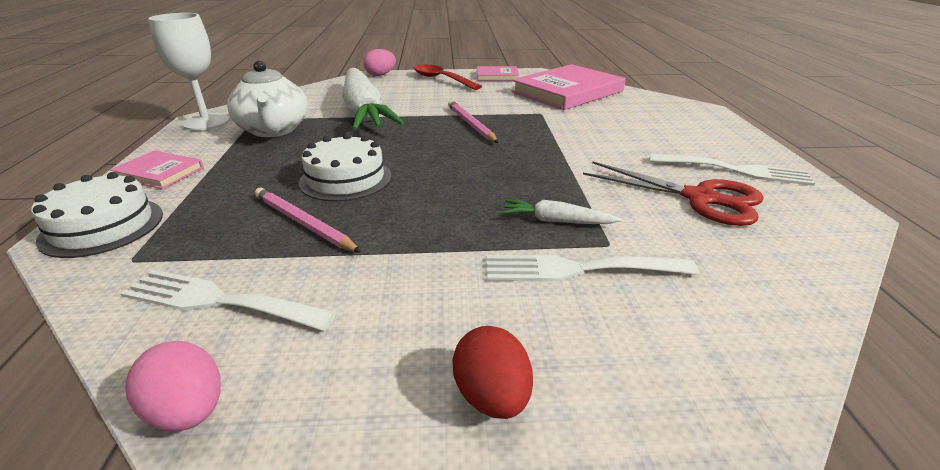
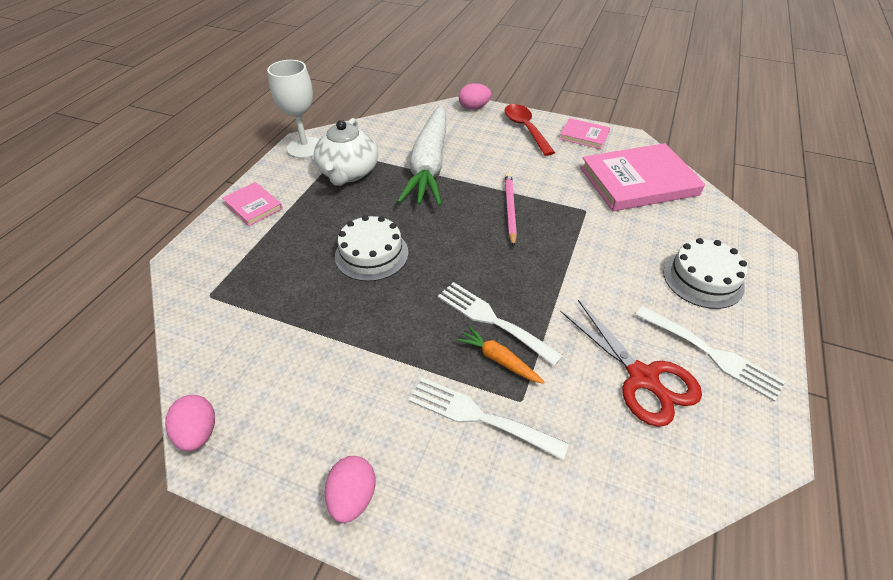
camera: 25 degrees right, 15 degrees up
white cake [31,172,163,258] -> white cake moved to [663,238,747,309]
white fork [120,270,336,331] -> white fork moved to [438,282,563,366]
pink pencil [255,187,361,253] -> none
red egg [452,326,533,419] -> pink egg [324,456,376,523]
white carrot [501,199,622,224] -> orange carrot [456,326,544,384]

